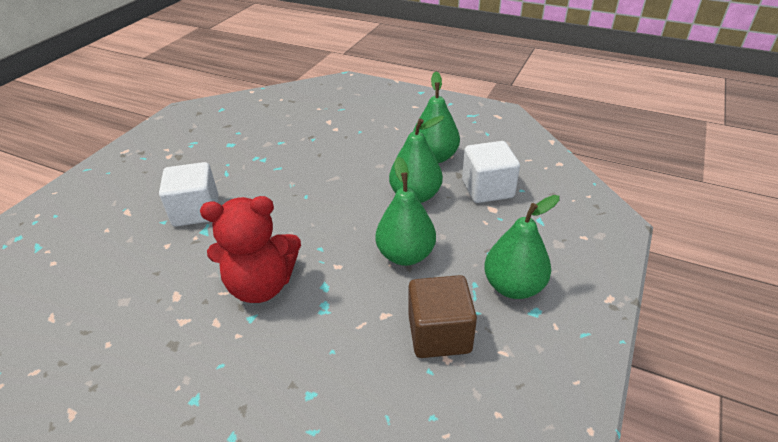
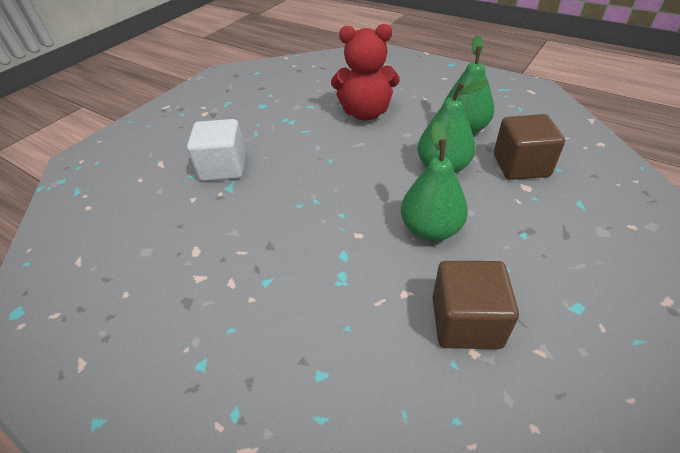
camera: 10 degrees right, 5 degrees up
red teddy bear [200,196,301,303] -> red teddy bear moved to [331,24,400,120]
white cube [462,141,520,203] -> brown cube [494,114,565,180]
green pear [484,195,559,299] -> none

